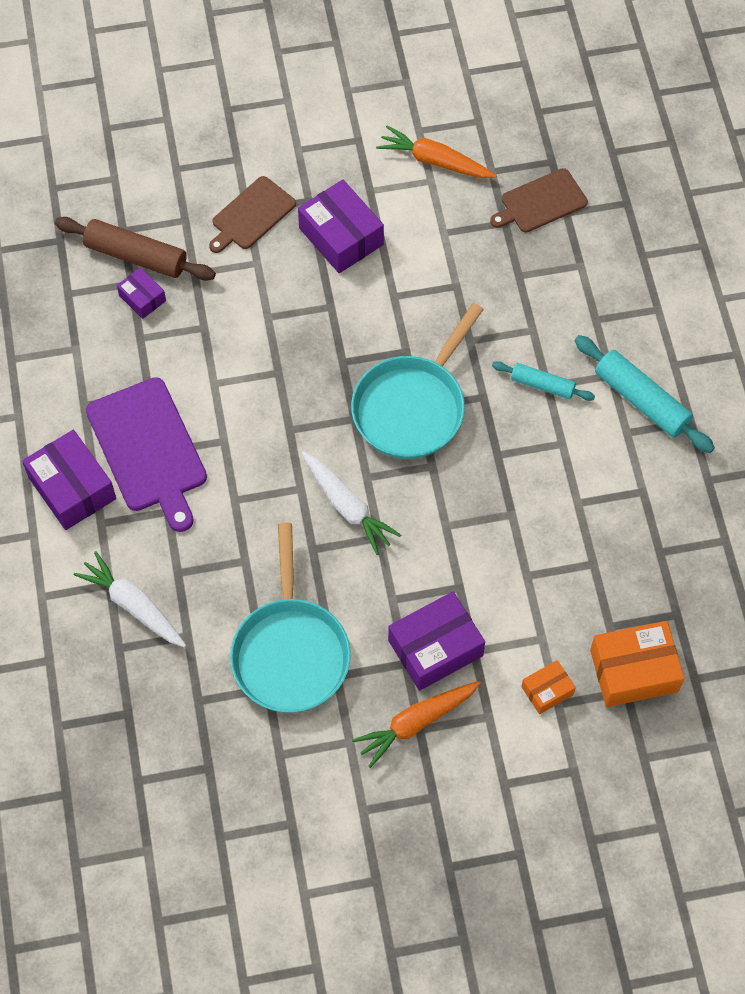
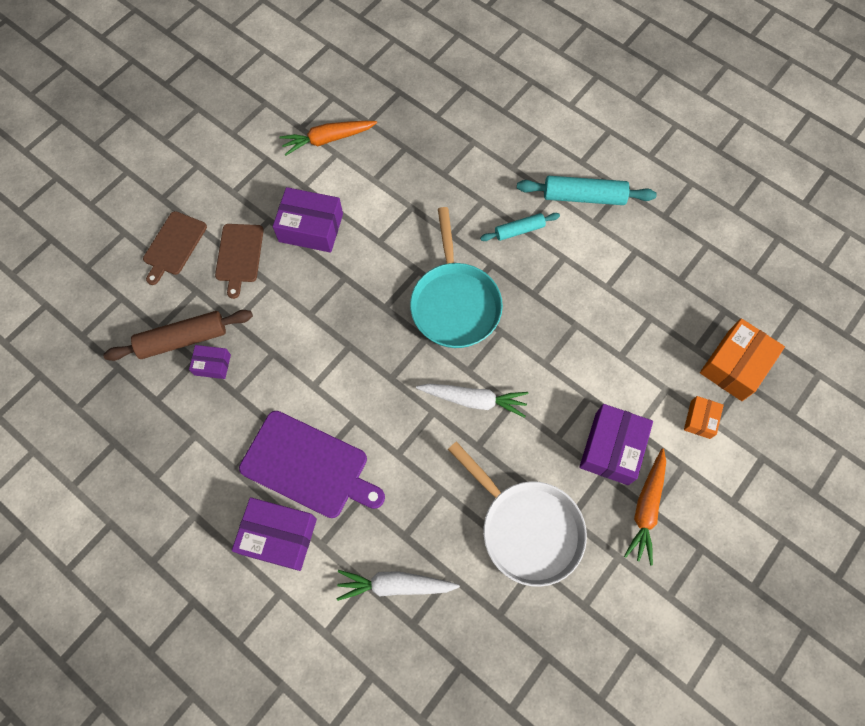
camera: 40 degrees left, 5 degrees up
turquoise pan [230,523,351,713] -> white pan [448,441,587,587]
brown cutting board [490,168,588,233] -> brown cutting board moved to [143,211,207,285]

